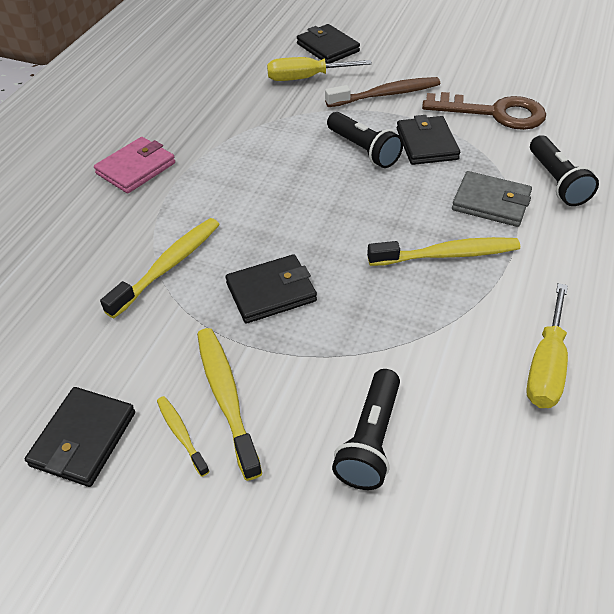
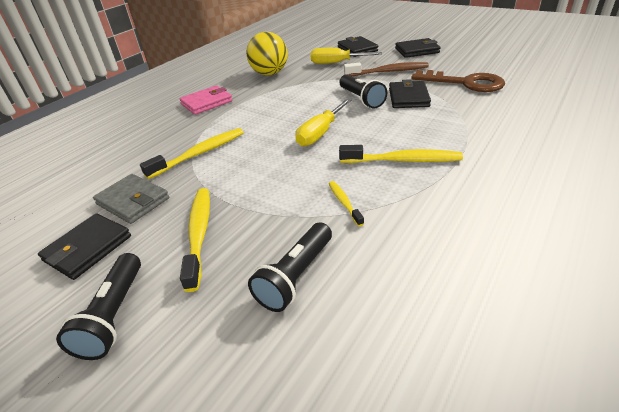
camera: 15 degrees right, 10 degrees down
yellow toothbrush [157,396,210,477] -> yellow toothbrush moved to [329,181,364,226]
black wallet [226,254,317,323] -> black wallet moved to [395,38,441,58]
grey wallet [452,171,532,227] -> grey wallet moved to [93,174,169,224]
yellow screwdriver [526,283,568,408] -> yellow screwdriver moved to [295,99,352,147]
black flashlight [530,135,599,206] -> black flashlight moved to [56,253,141,360]
none -> yellow ball [246,32,288,75]

